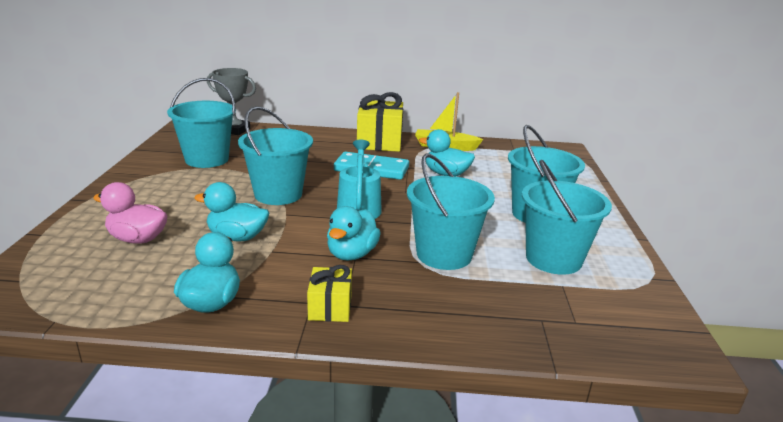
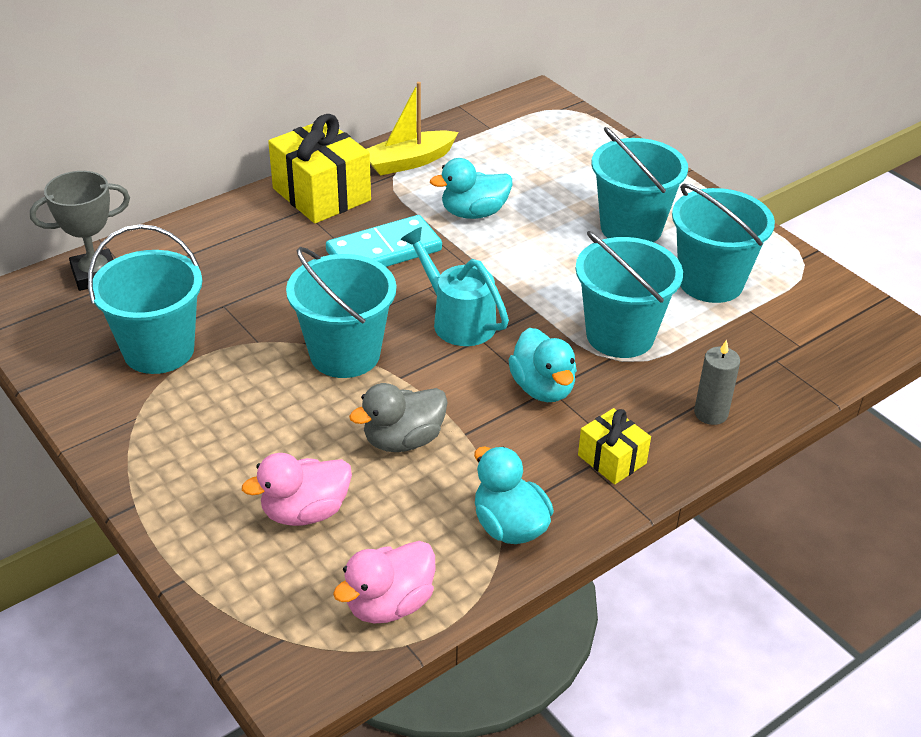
camera: 40 degrees left, 15 degrees up
turquoise duck [194,182,269,242] -> grey duck [349,383,448,452]
none -> pink duck [333,541,435,623]
none -> grey candle [694,340,740,425]

